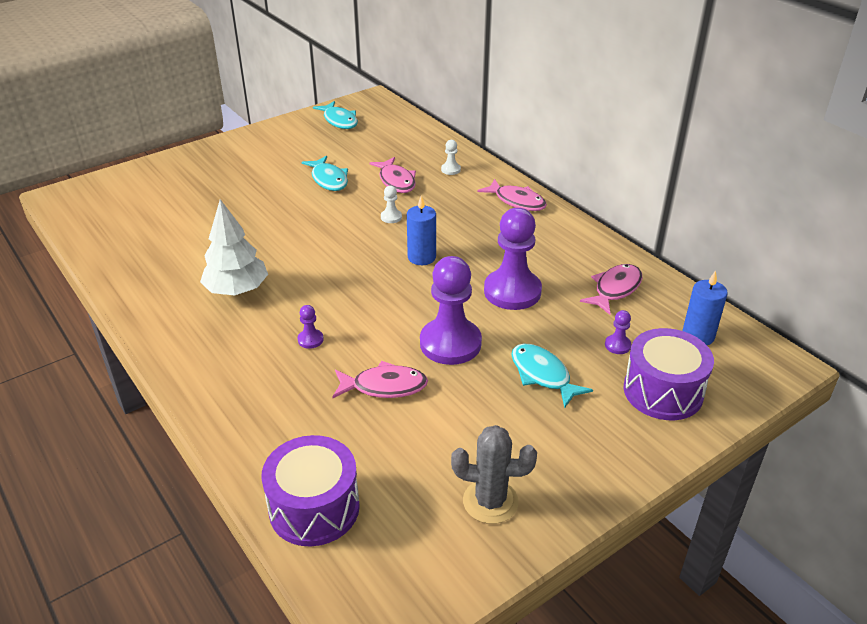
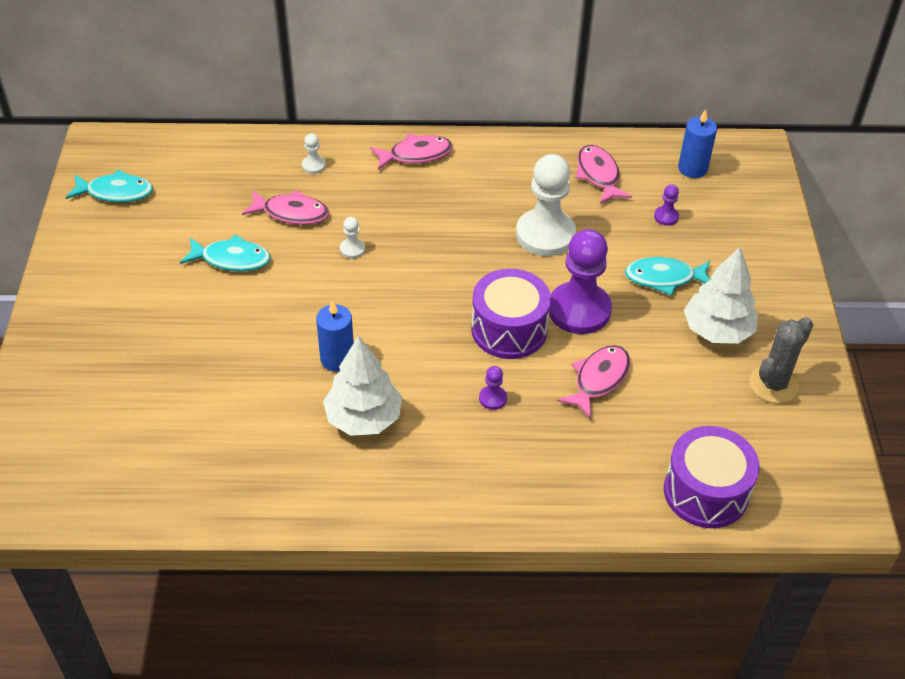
camera: 55 degrees left, 10 degrees up
blue candle [407,195,436,265] -> blue candle moved to [316,300,354,372]
purple pawn [484,208,542,310] -> white pawn [516,154,576,256]
purple drum [624,328,714,420] -> purple drum moved to [471,269,551,359]
none -> white tree [684,247,758,344]

